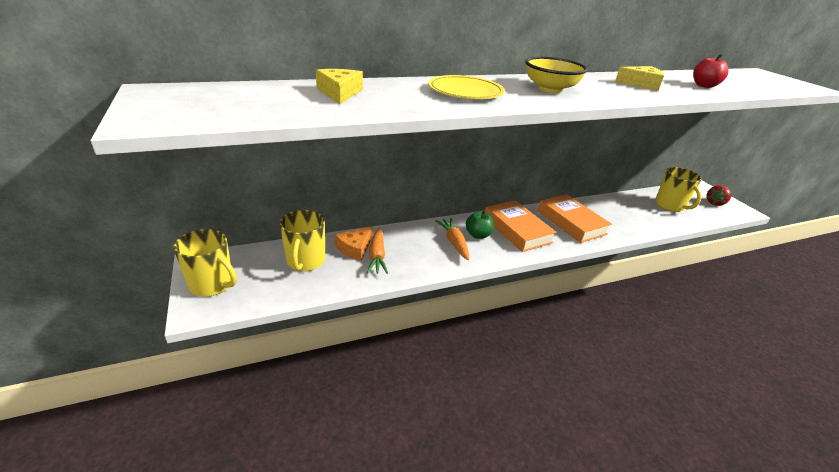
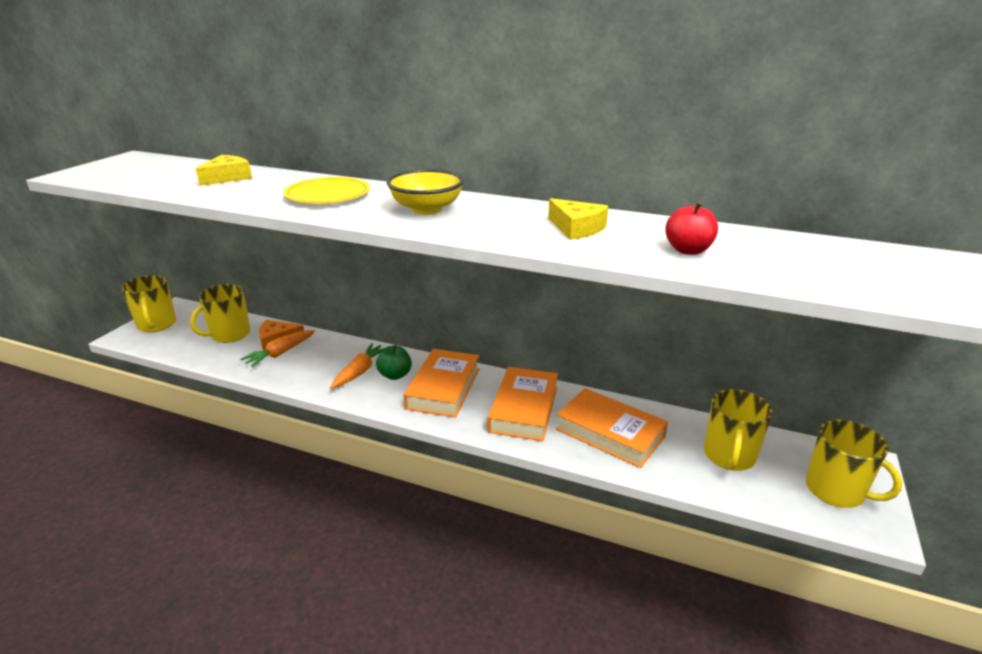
camera: 45 degrees right, 5 degrees down
red strawberry [707,185,731,206] -> yellow mug [806,420,902,508]
none -> orange book [556,388,668,468]

